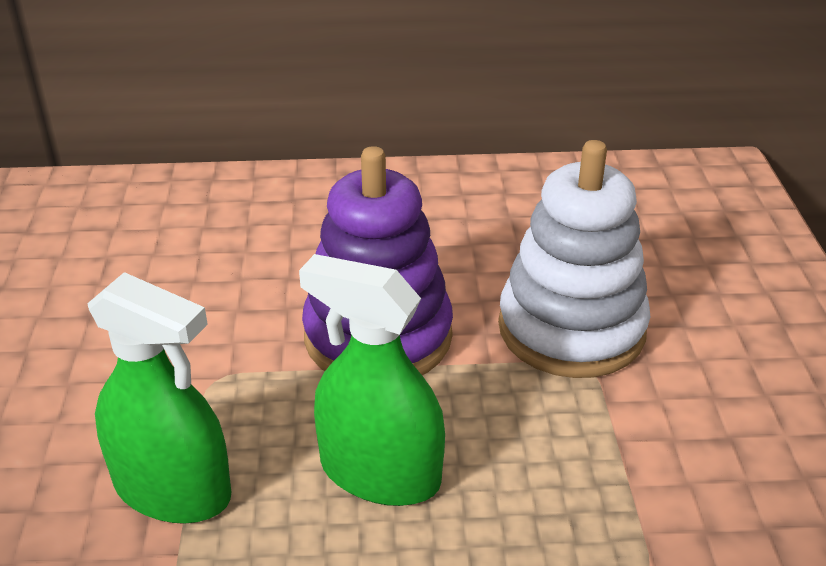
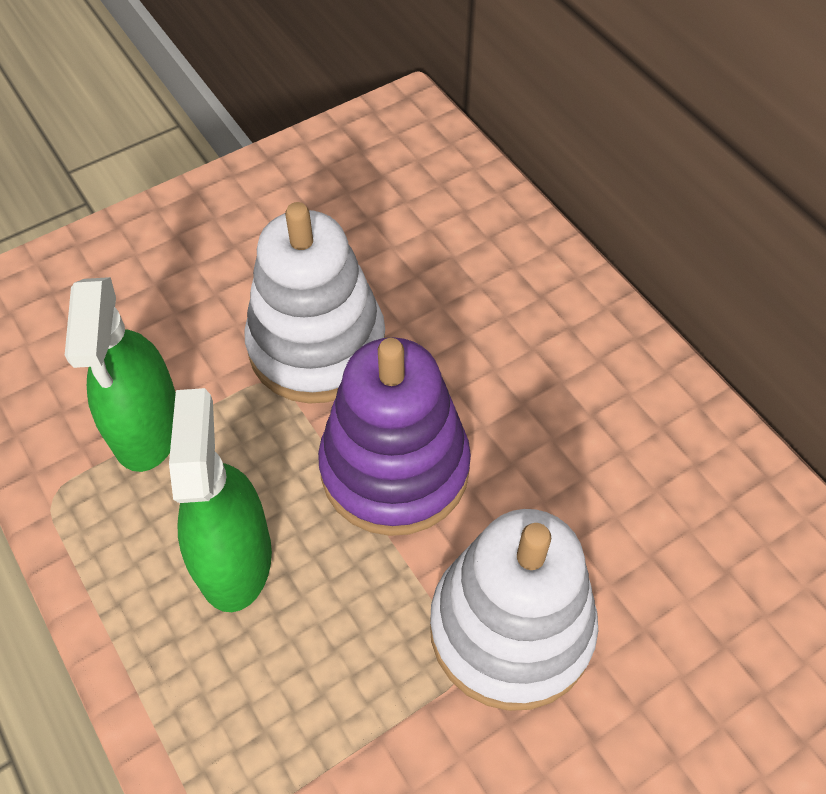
camera: 60 degrees right, 20 degrees up
none -> white stacking toy [244,202,385,404]

